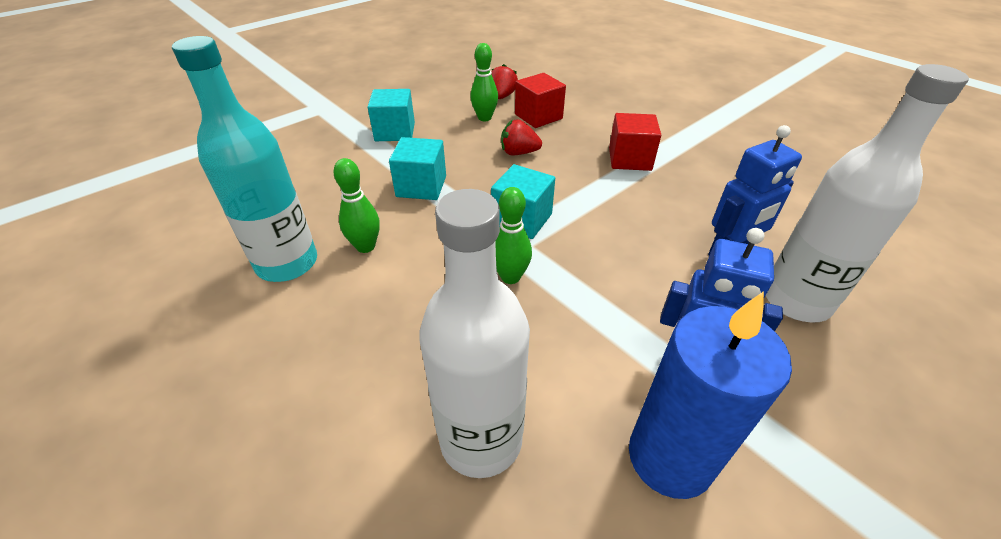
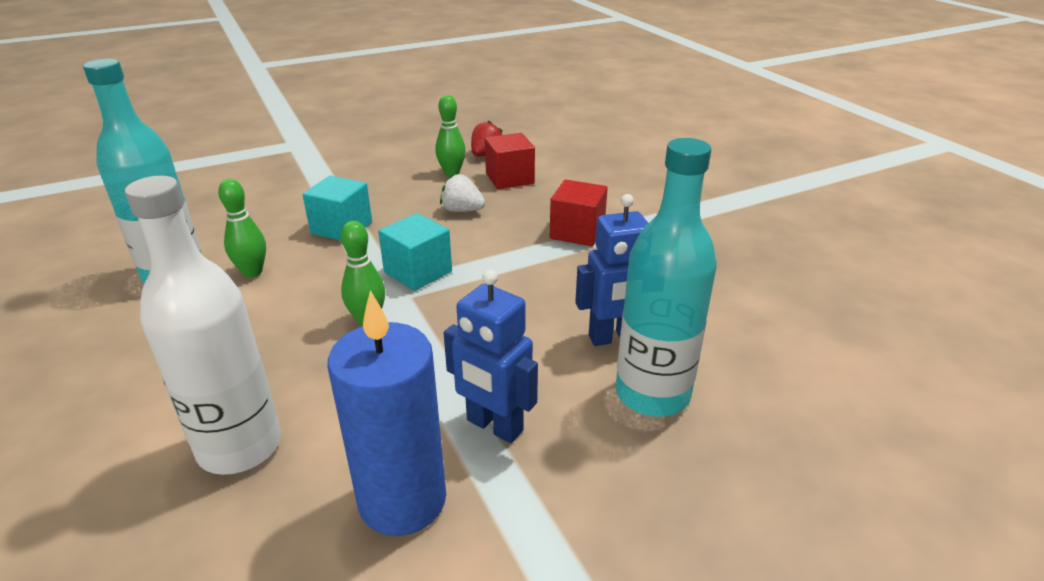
camera: 15 degrees right, 10 degrees down
turquoise cube [368,89,415,141] -> none
red strawberry [501,119,542,155] -> white strawberry [440,174,485,212]
white bottle [765,64,969,323] -> turquoise bottle [616,138,717,417]

